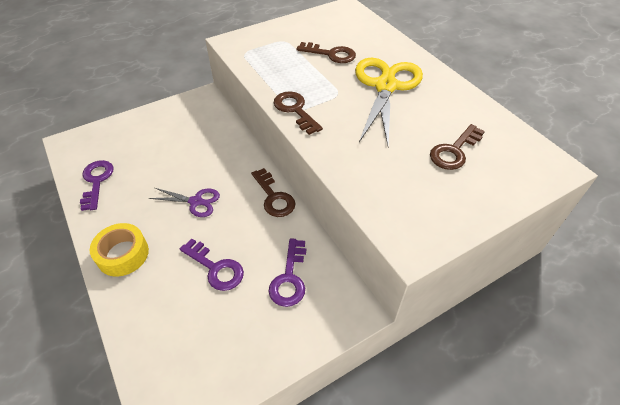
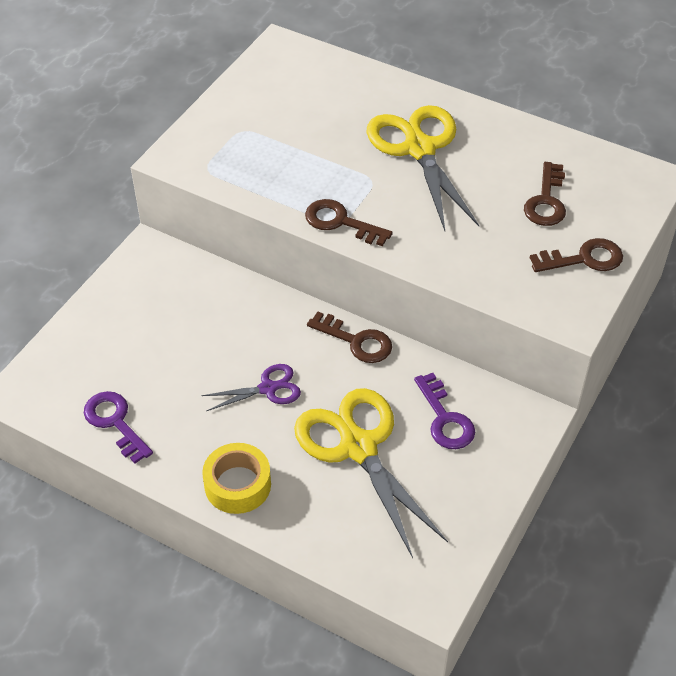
camera: 30 degrees left, 0 degrees up
purple key [180,239,244,291] -> yellow scissors [294,388,448,558]
brown key [297,42,356,63] -> brown key moved to [530,238,623,272]

